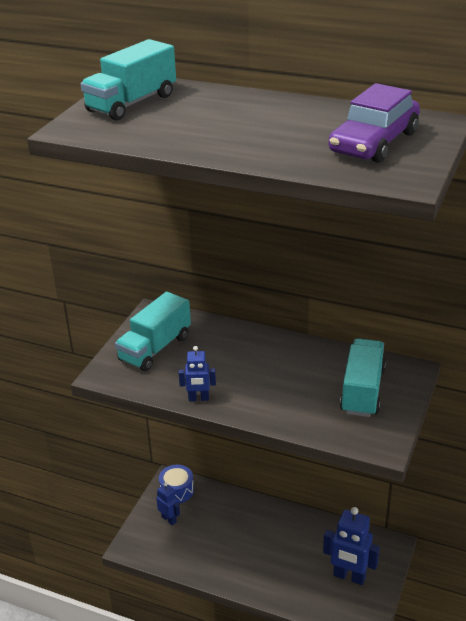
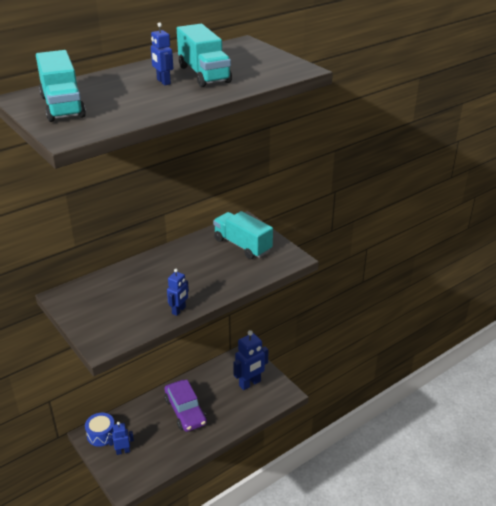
camera: 60 degrees left, 0 degrees up
turquoise truck [115,291,191,371] -> turquoise truck moved to [177,24,232,87]
purple car [328,83,420,163] -> purple car moved to [164,380,207,432]
none -> blue robot [151,23,173,85]

